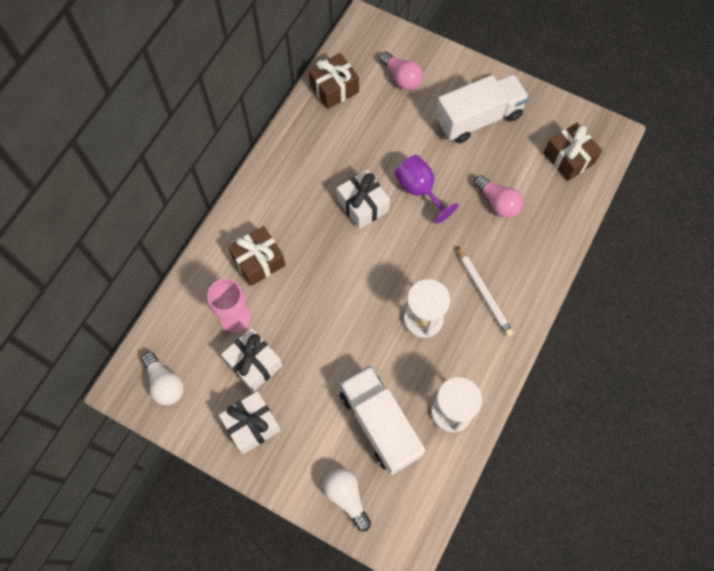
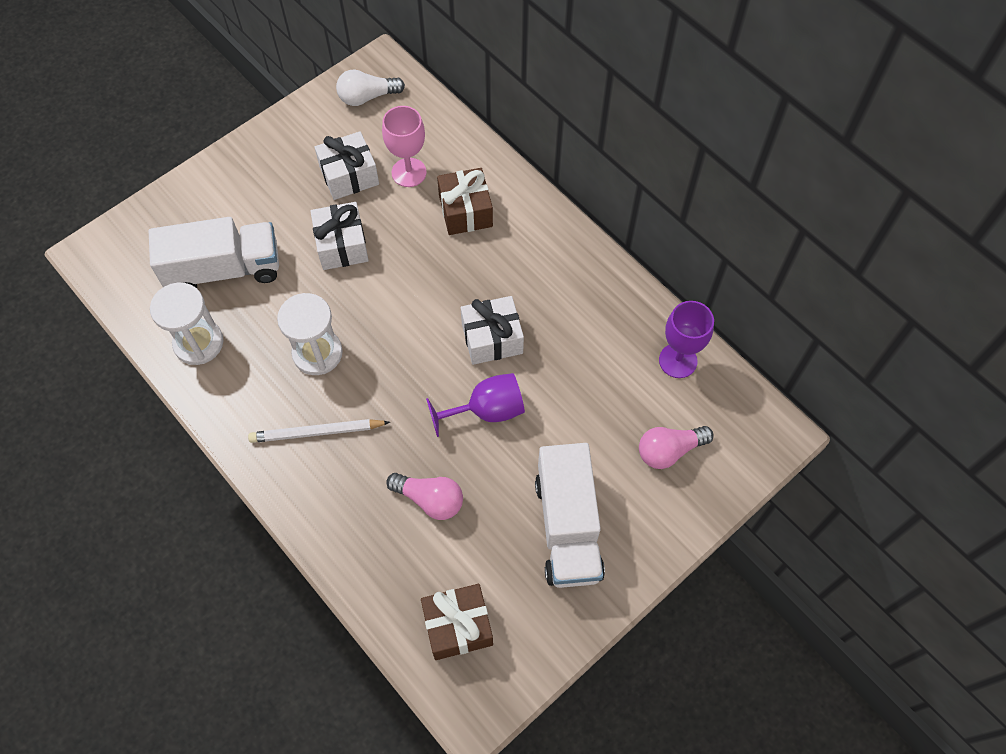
camera: 110 degrees right, 5 degrees down
white gift [219,391,281,454] -> white gift moved to [310,202,369,270]
brown gift [308,53,359,109] -> purple goblet [659,301,714,378]
white light bulb [324,468,371,532] -> none
pink light bulb [474,175,523,218] -> pink light bulb turned 135 degrees counterclockwise [386,473,463,520]

